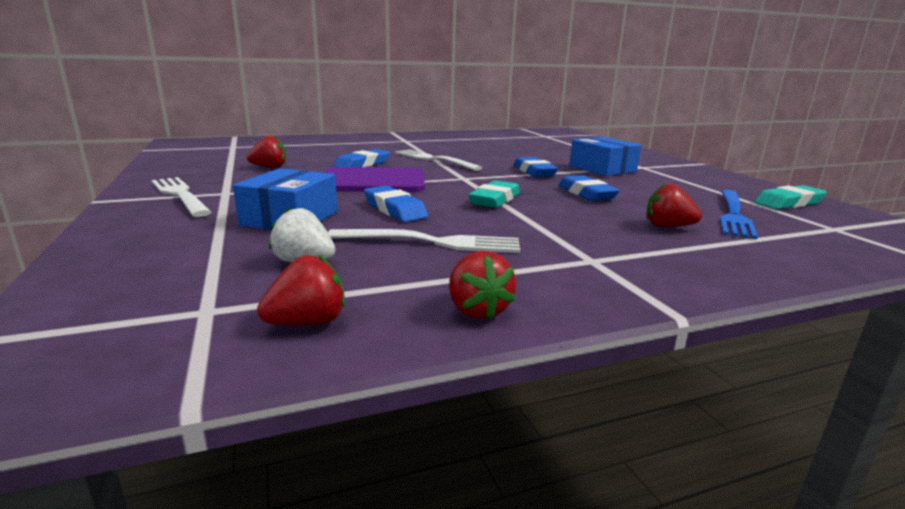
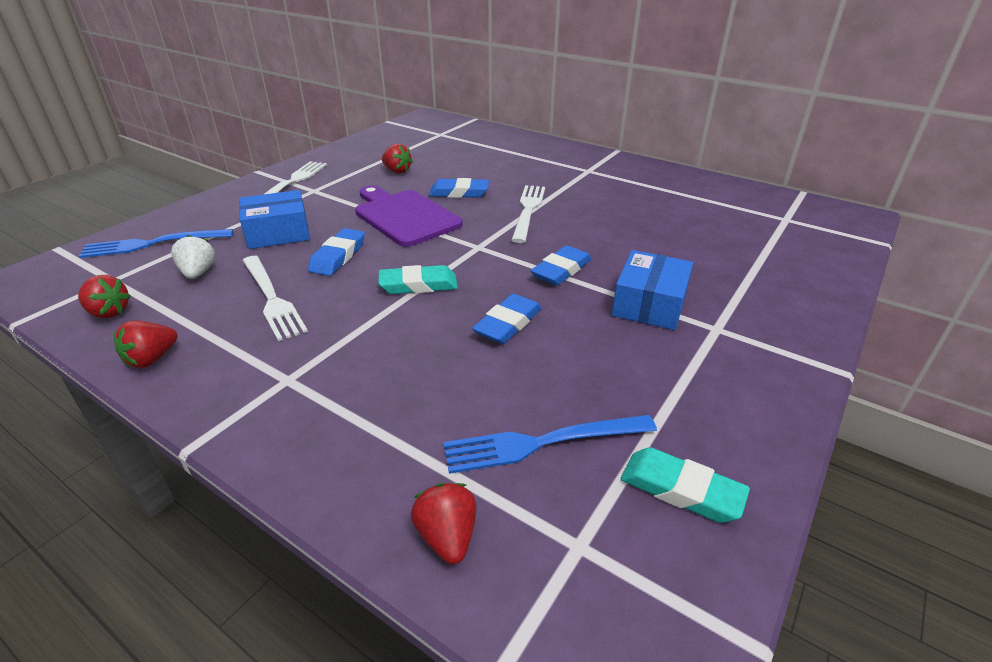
camera: 55 degrees right, 15 degrees up
red strawberry [646,183,702,227] -> red strawberry moved to [411,483,476,564]
none -> blue fork [79,229,233,258]

